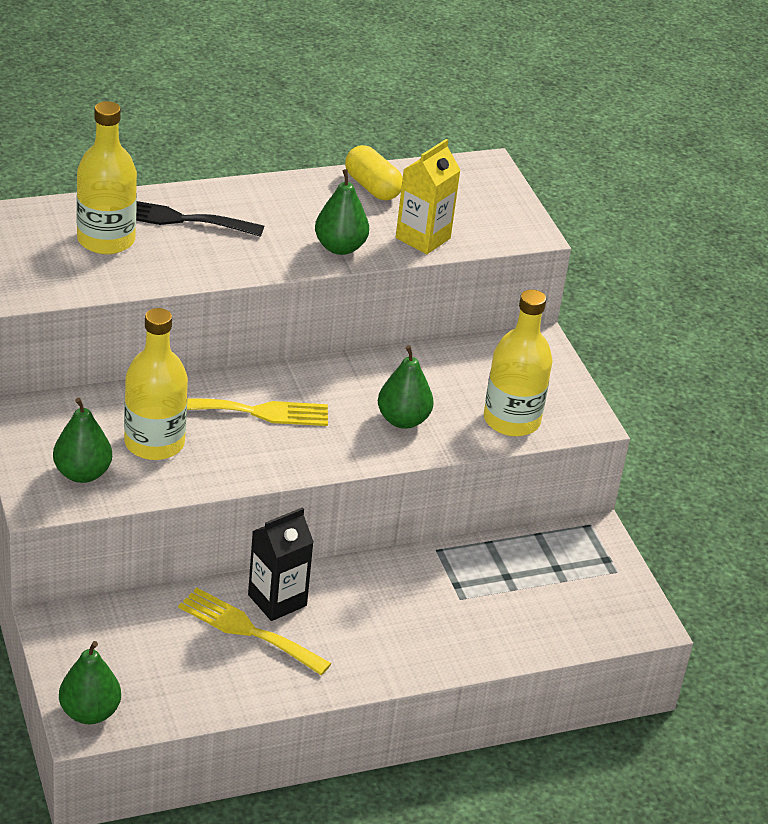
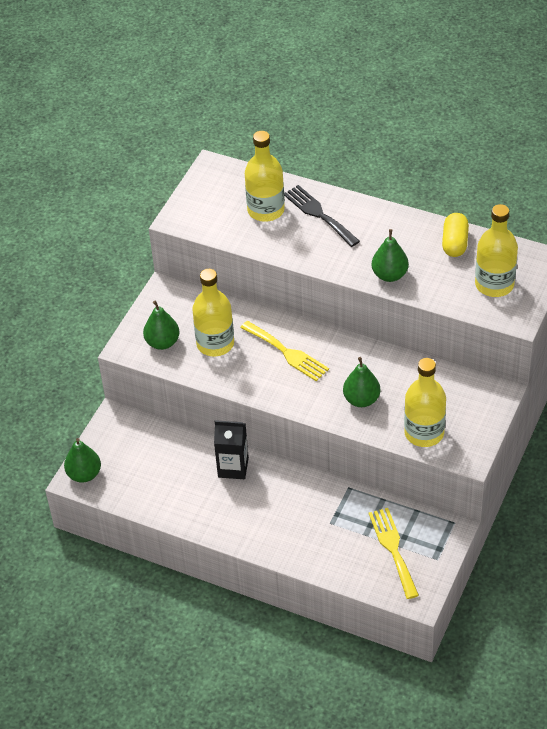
camera: 50 degrees right, 10 degrees up
yellow fork [178,588,332,675] -> yellow fork moved to [369,508,419,599]
yellow carton [396,139,460,254] -> none
none -> yellow bottle [475,204,518,297]

